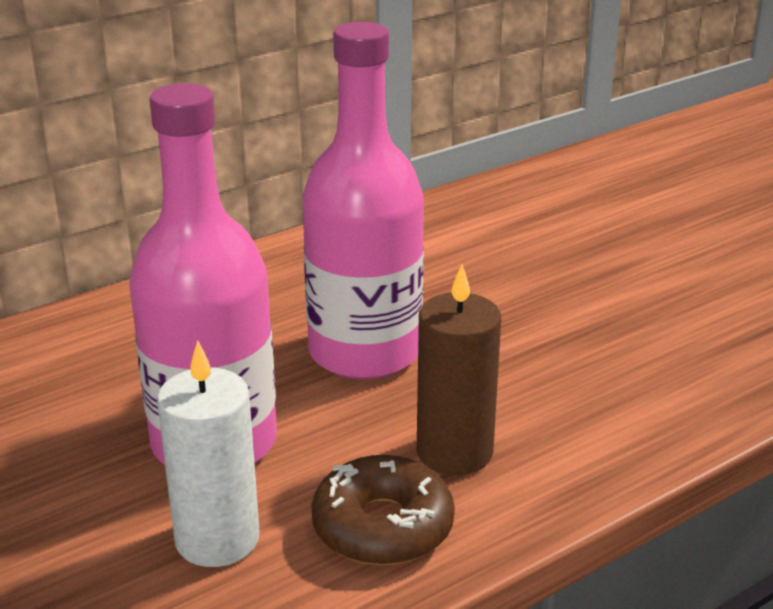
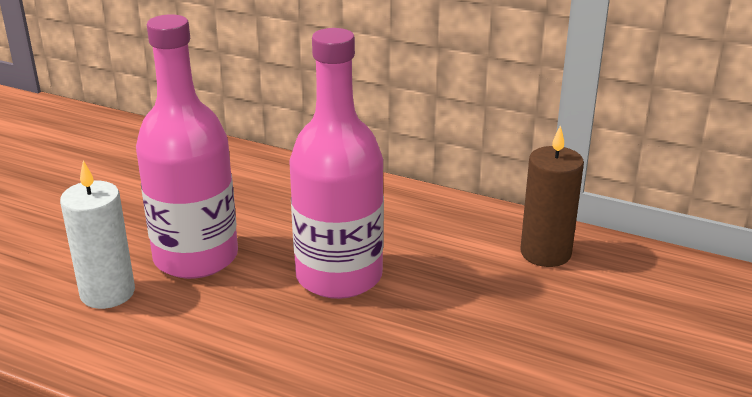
camera: 60 degrees right, 0 degrees up
brown donut [312,455,455,565] -> none
brown candle [417,264,501,475] -> brown candle moved to [520,125,584,267]

